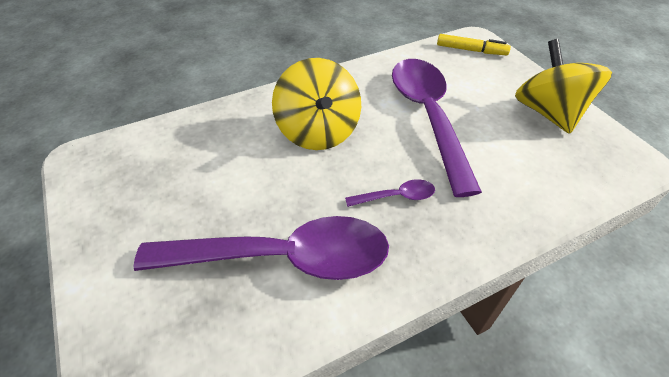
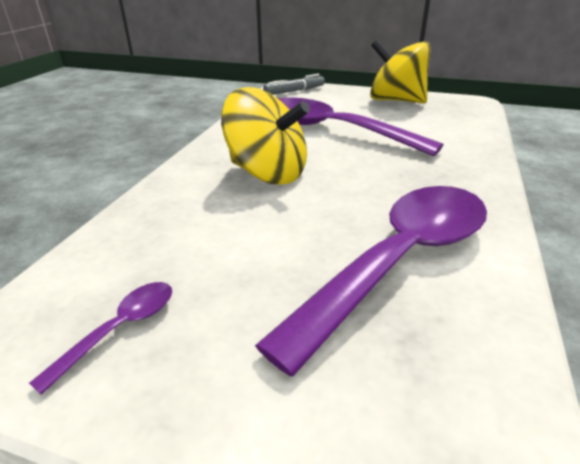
camera: 45 degrees left, 15 degrees down
purple spoon [345,179,435,207] -> purple spoon moved to [29,282,172,395]
yellow marker [437,34,511,55] -> grey marker [263,74,325,95]

